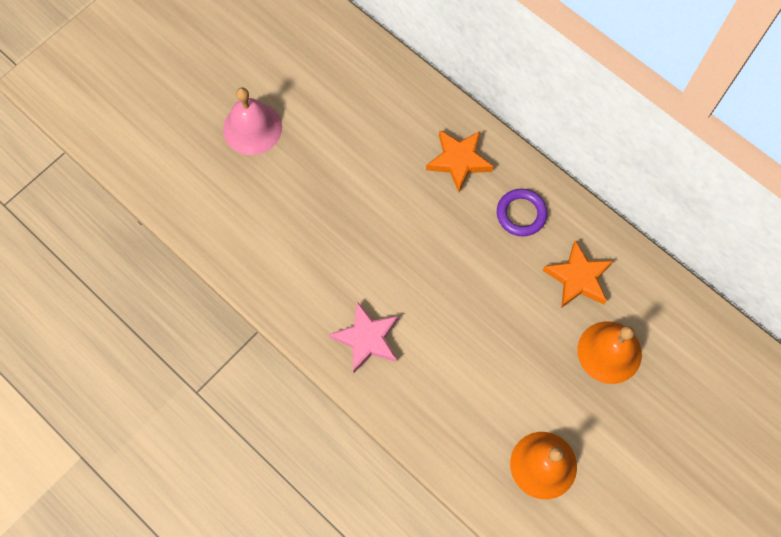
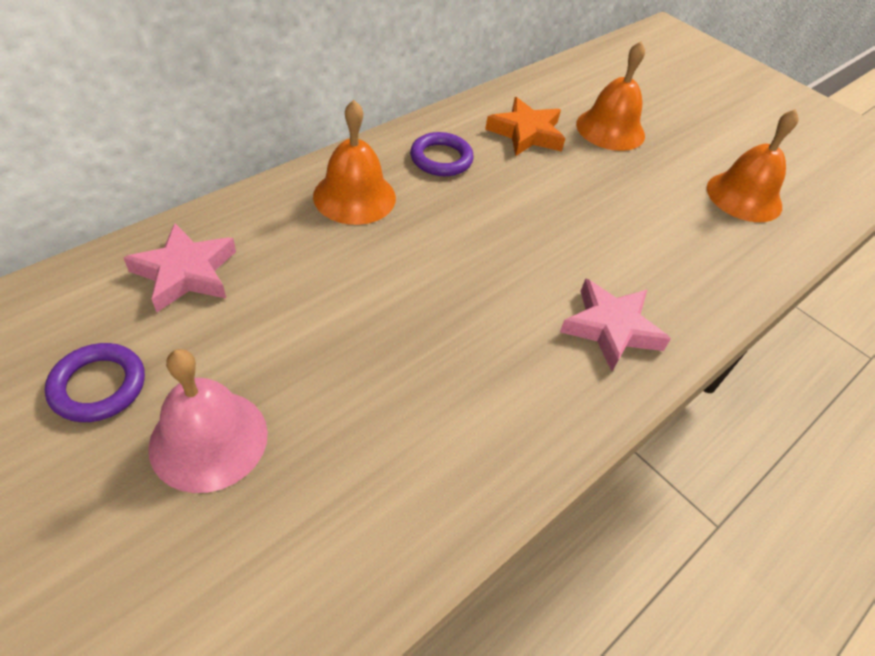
camera: 90 degrees left, 20 degrees down
orange star [426,130,494,192] -> orange bell [313,100,396,225]
none -> purple ring [45,343,145,422]
none -> pink star [123,223,236,312]

